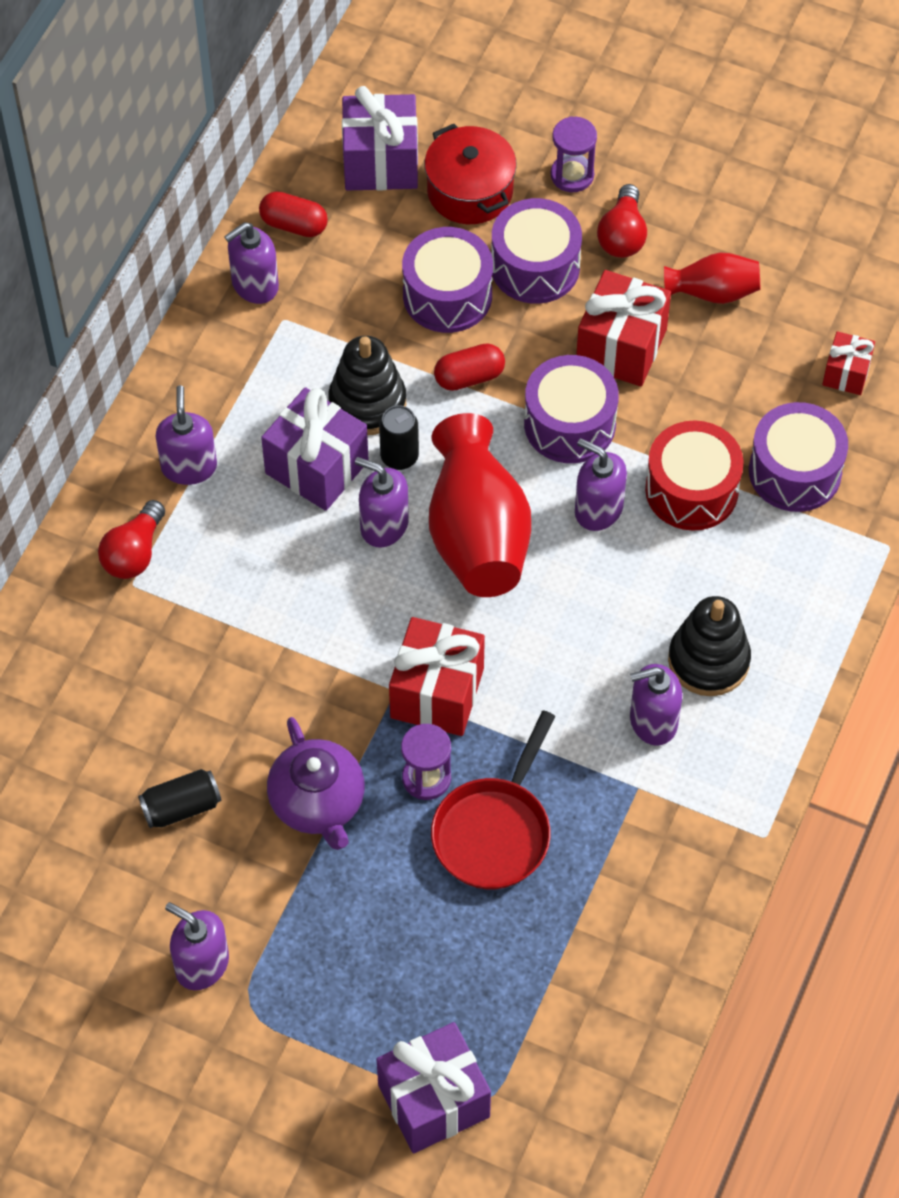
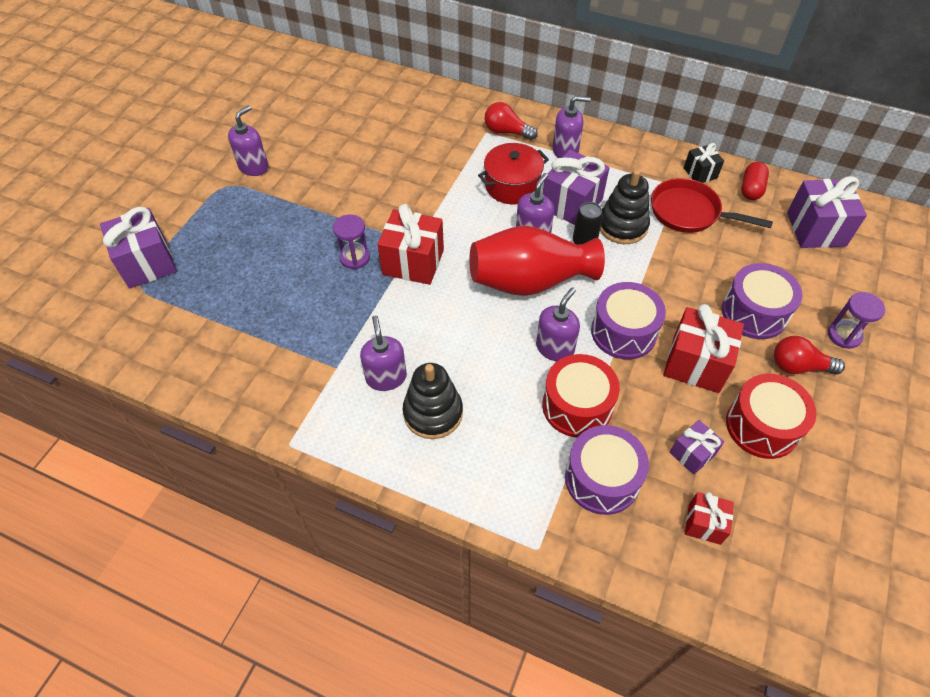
camera: 90 degrees right, 5 degrees down
black can [138,769,221,828] -> none
purple soap dispenser [224,222,279,304] -> black gift [684,143,724,183]
purple teapot [267,717,365,850] -> none
purple drum [402,227,493,333] -> none
red pot [424,124,517,224] -> red pot moved to [478,143,549,204]
red pan [431,710,555,889] -> red pan moved to [651,178,773,233]
red capsule [434,343,505,391] -> none
red vase [664,252,760,304] -> red drum [726,374,816,459]
none -> purple gift [670,420,724,475]

